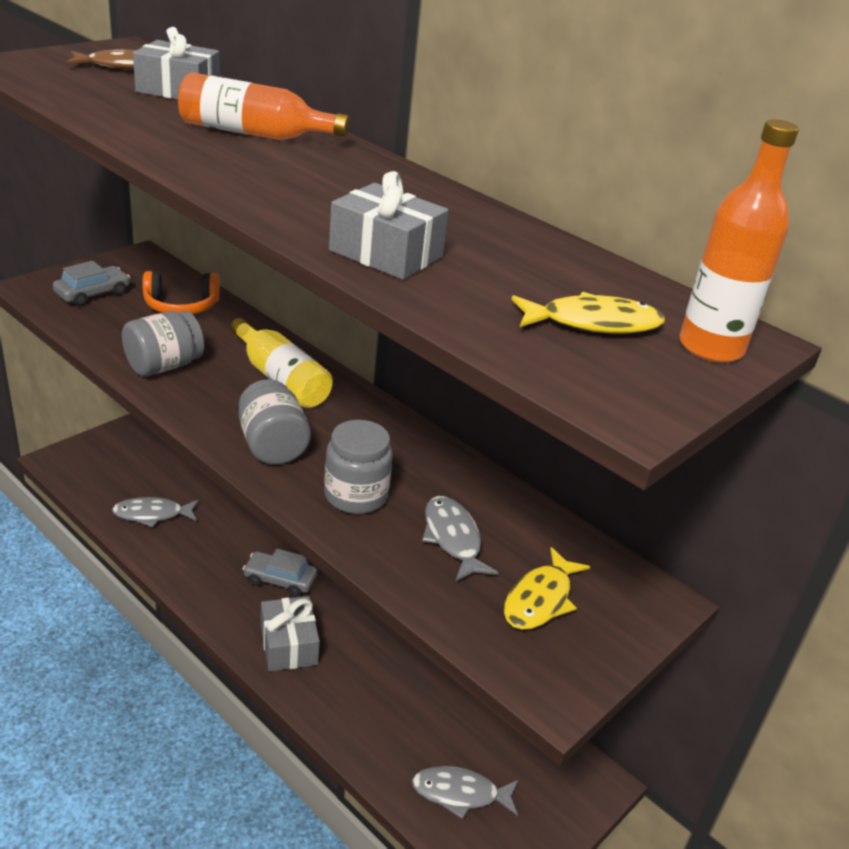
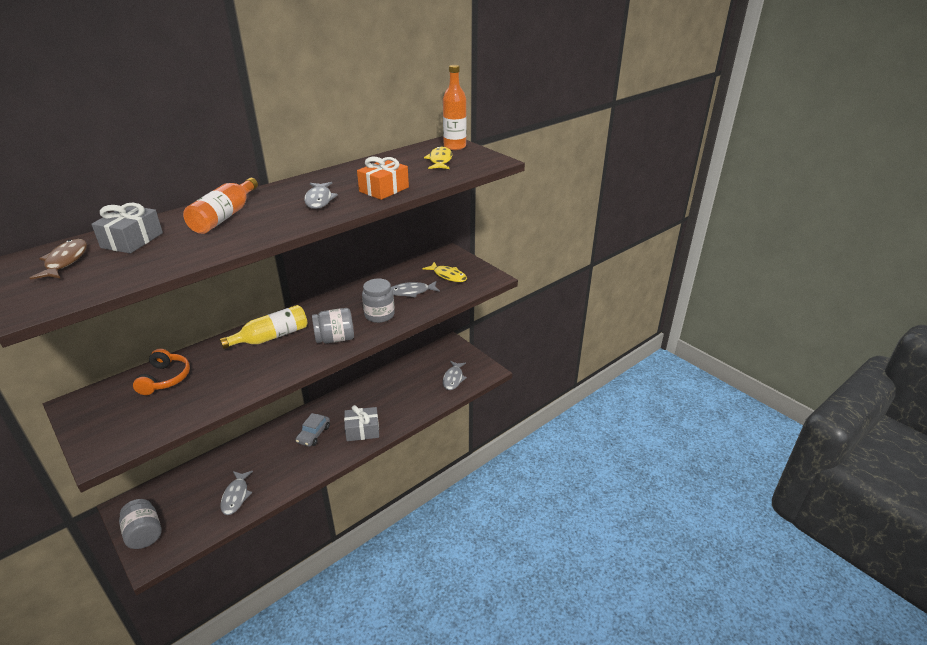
camera: 80 degrees left, 0 degrees up
grey car [53,261,130,306] -> none
grey jar [122,311,204,376] -> grey jar moved to [119,499,162,549]
grey gift [329,171,449,280] -> orange gift [357,157,409,200]
none -> grey fish [304,182,338,209]

